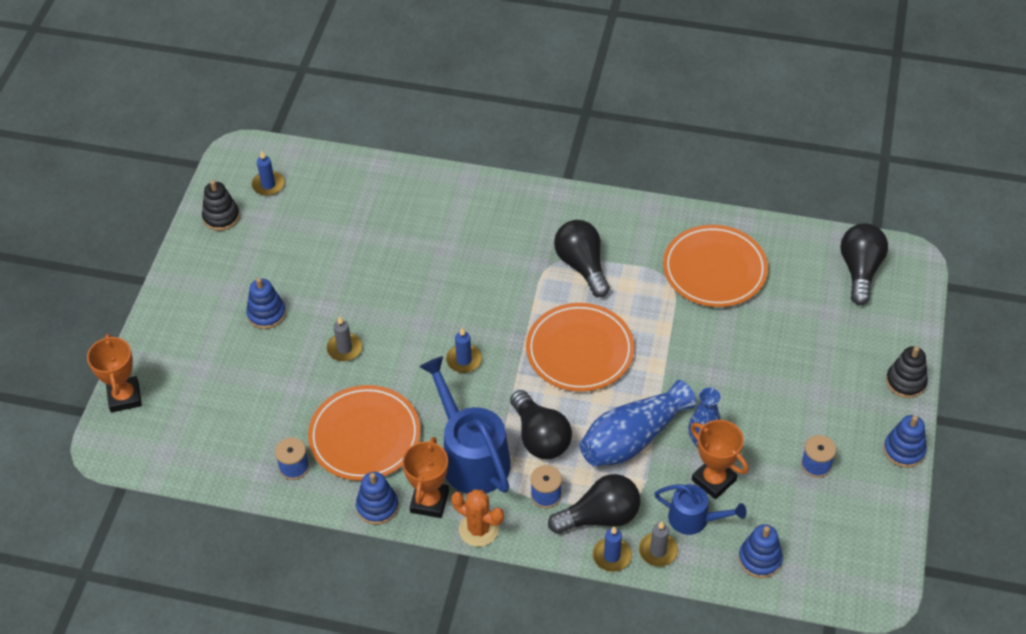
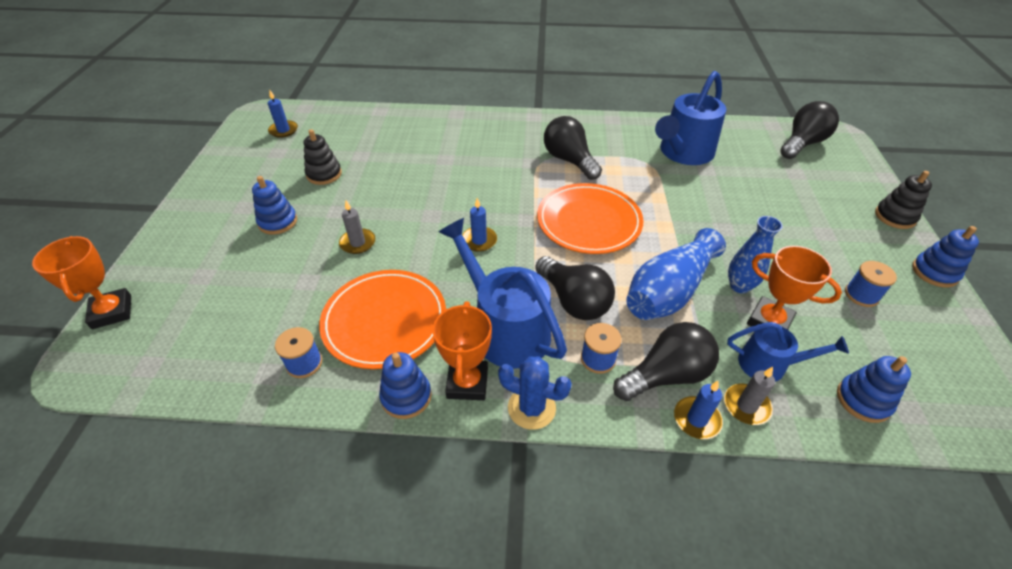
camera: 10 degrees left, 5 degrees down
black stacking toy [202,180,240,231] -> black stacking toy moved to [304,129,342,185]
orange cactus [451,489,504,547] -> blue cactus [498,356,572,430]
orange plate [663,225,768,307] -> blue watering can [655,71,726,165]
black light bulb [841,223,888,305] -> black light bulb turned 45 degrees clockwise [780,101,839,159]

